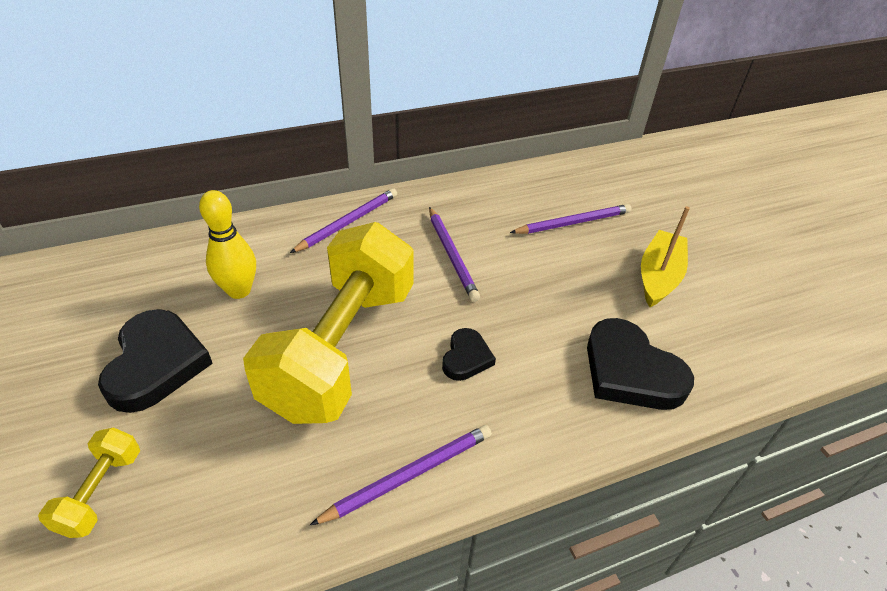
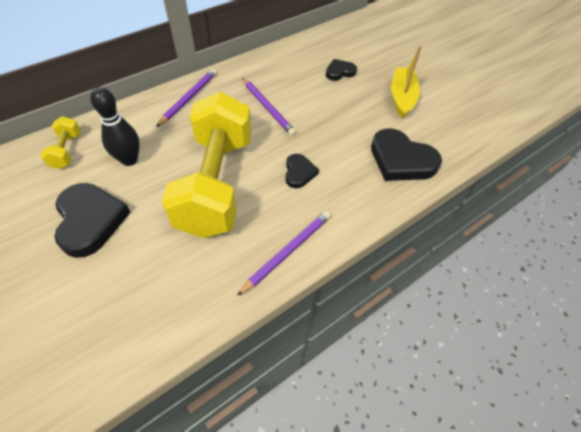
camera: 15 degrees left, 10 degrees up
yellow dumbbell [38,427,140,538] -> yellow dumbbell moved to [40,116,81,169]
yellow bowling pin [199,190,256,299] -> black bowling pin [90,87,140,166]
purple pencil [510,204,631,234] -> black heart [326,59,357,81]

